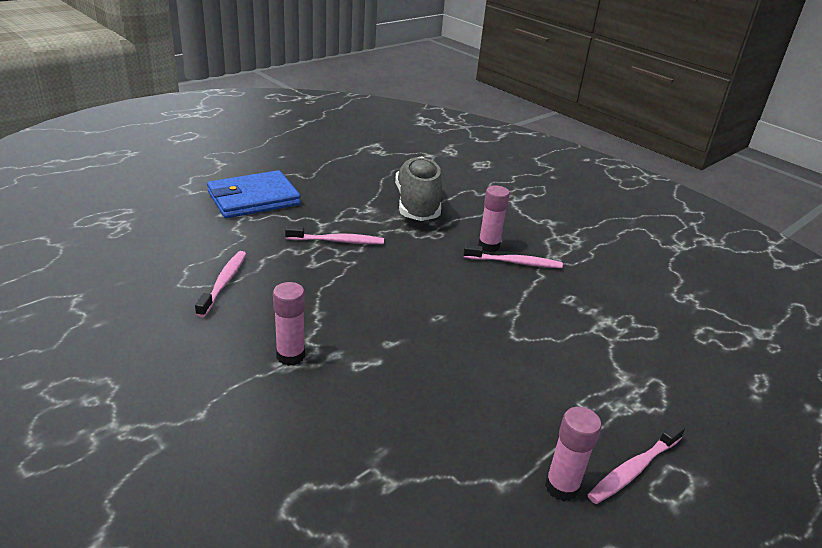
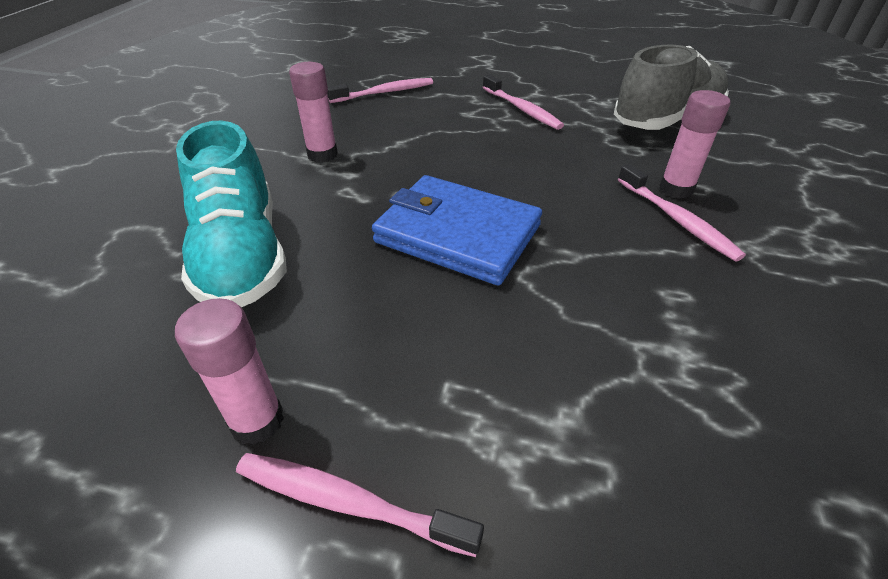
camera: 60 degrees right, 10 degrees up
blue wallet [207,170,301,218] -> blue wallet moved to [372,175,542,285]
none -> turquoise shoe [176,121,287,307]

